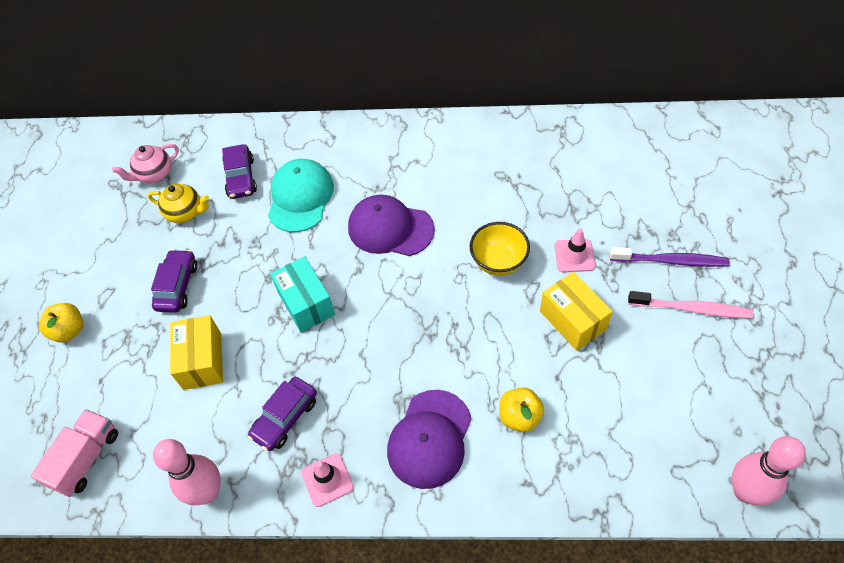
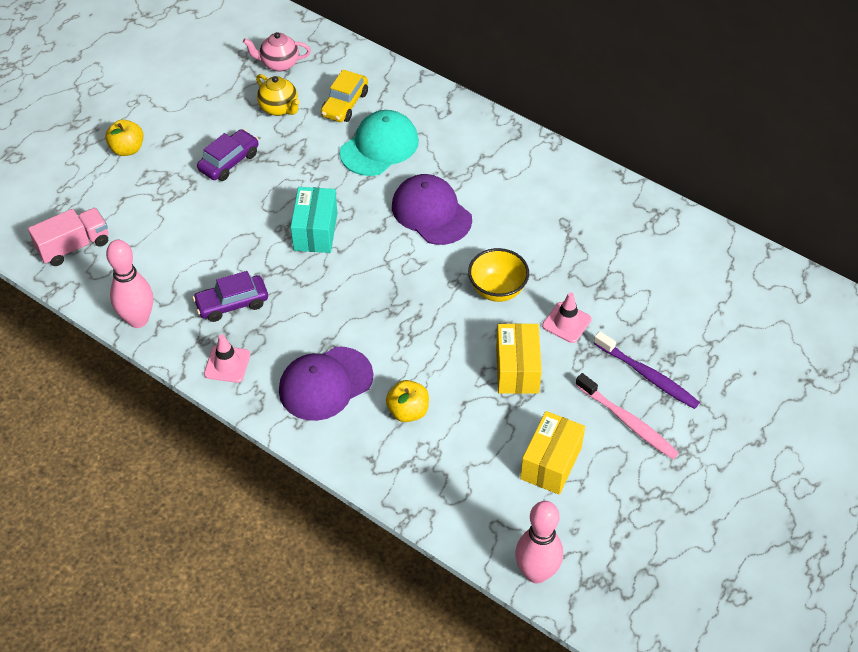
camera: 30 degrees right, 5 degrees down
yellow box [170,315,223,390] -> yellow box moved to [520,411,585,495]
purple car [222,144,257,199] -> yellow car [321,70,368,122]

